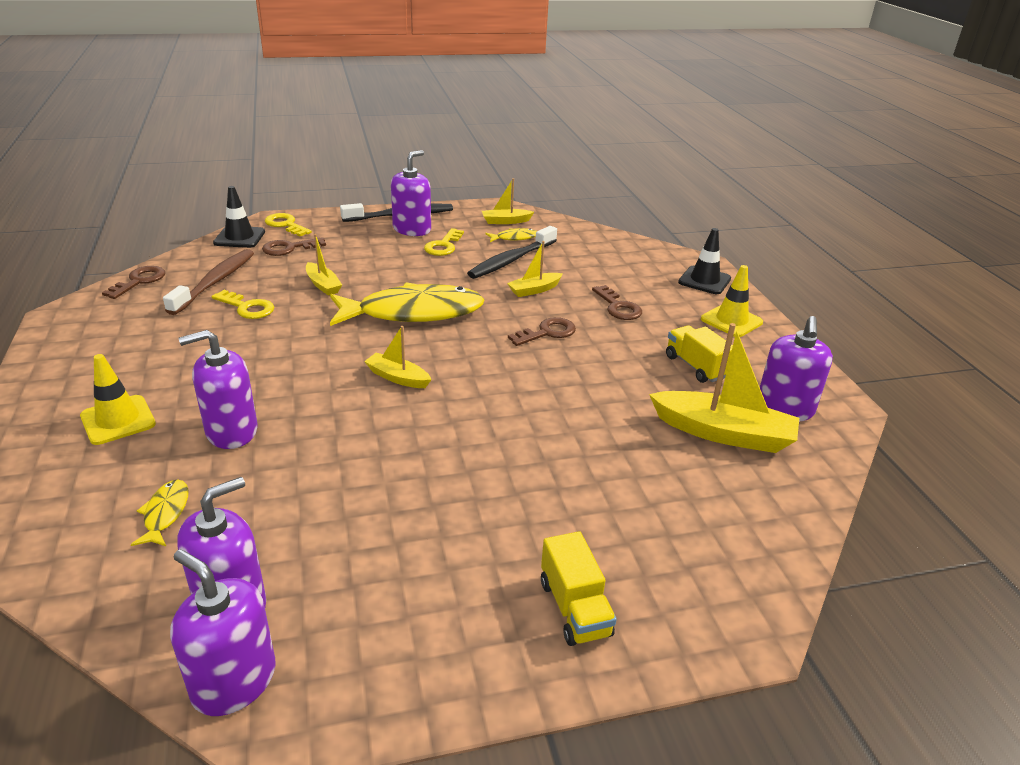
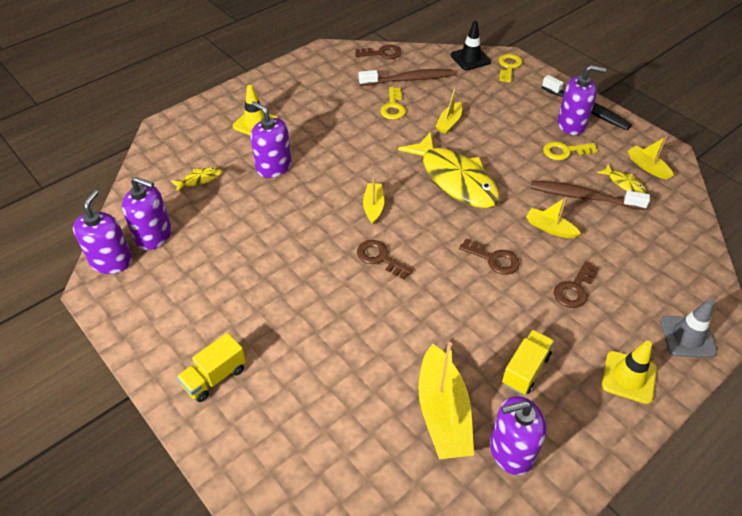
camera: 65 degrees right, 15 degrees up
brown key [262,237,326,256] -> brown key moved to [357,240,413,280]
black toothbrush [467,226,557,279] -> brown toothbrush [531,181,650,210]
black traffic cone [678,228,731,294] -> grey traffic cone [660,299,717,358]

